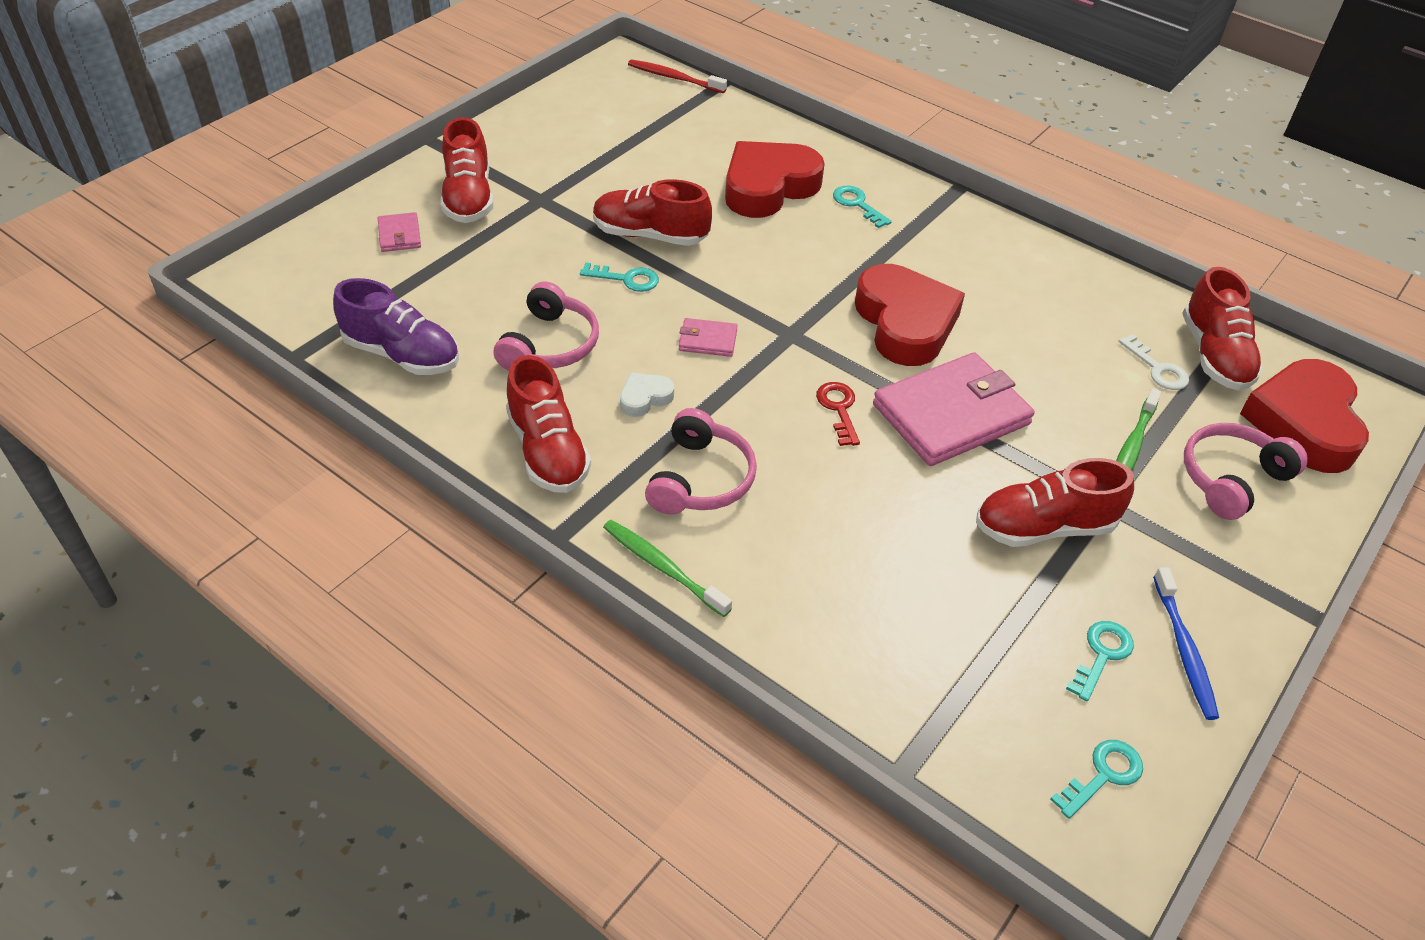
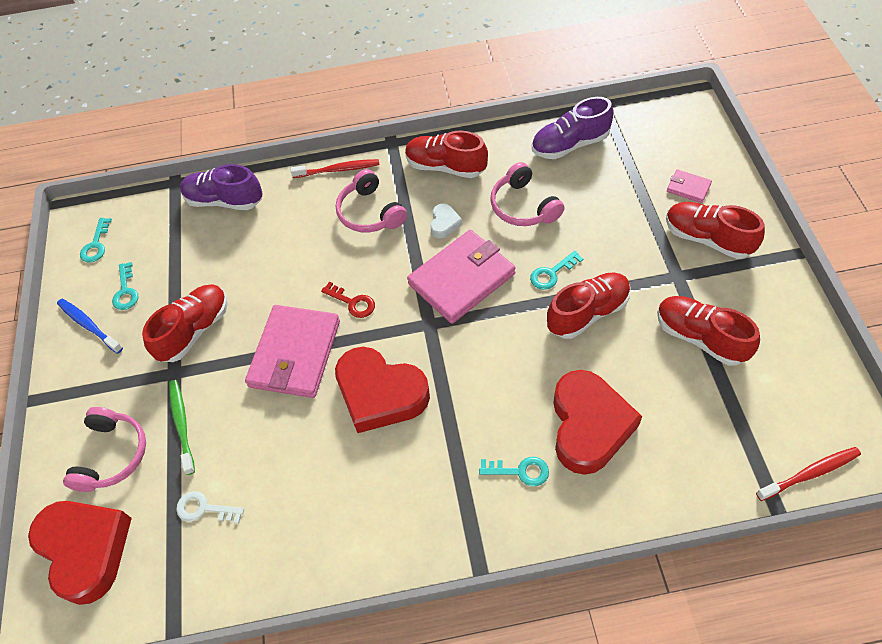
camera: 140 degrees right, 10 degrees up
green toothbrush [603,520,732,617] -> red toothbrush [290,159,379,178]
pink wallet [679,318,738,357] -> pink wallet [407,230,516,324], size x2.24
red shoe [1182,267,1263,391] -> red shoe moved to [657,296,760,366]
none -> purple shoe [180,164,262,210]

